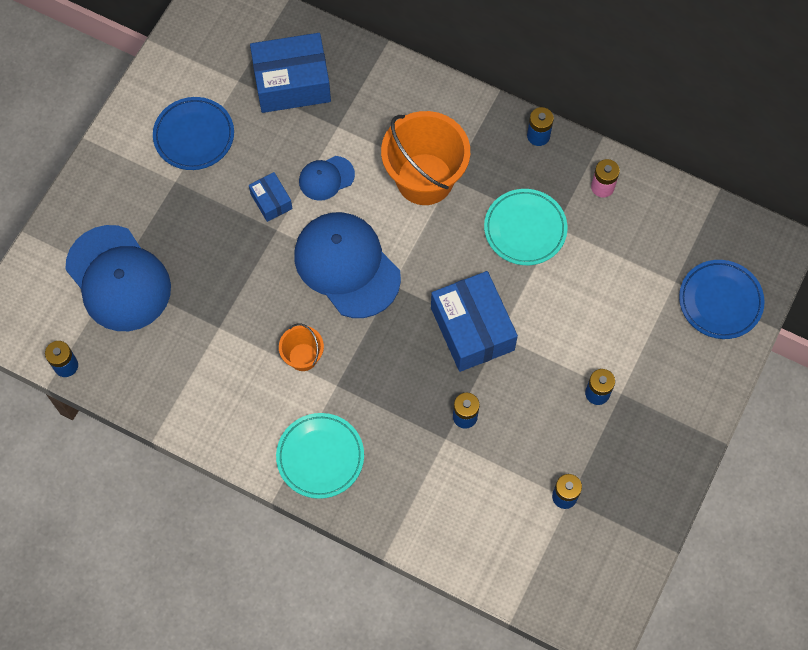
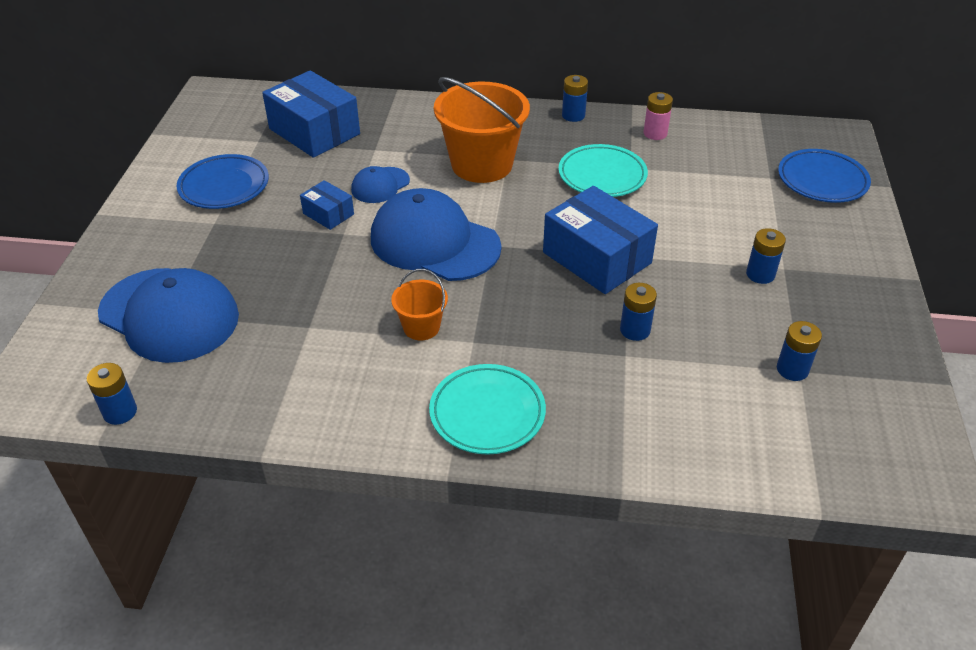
camera: 20 degrees left, 25 degrees down
blue box [250,33,331,113] -> blue box turned 75 degrees clockwise [262,70,360,158]

